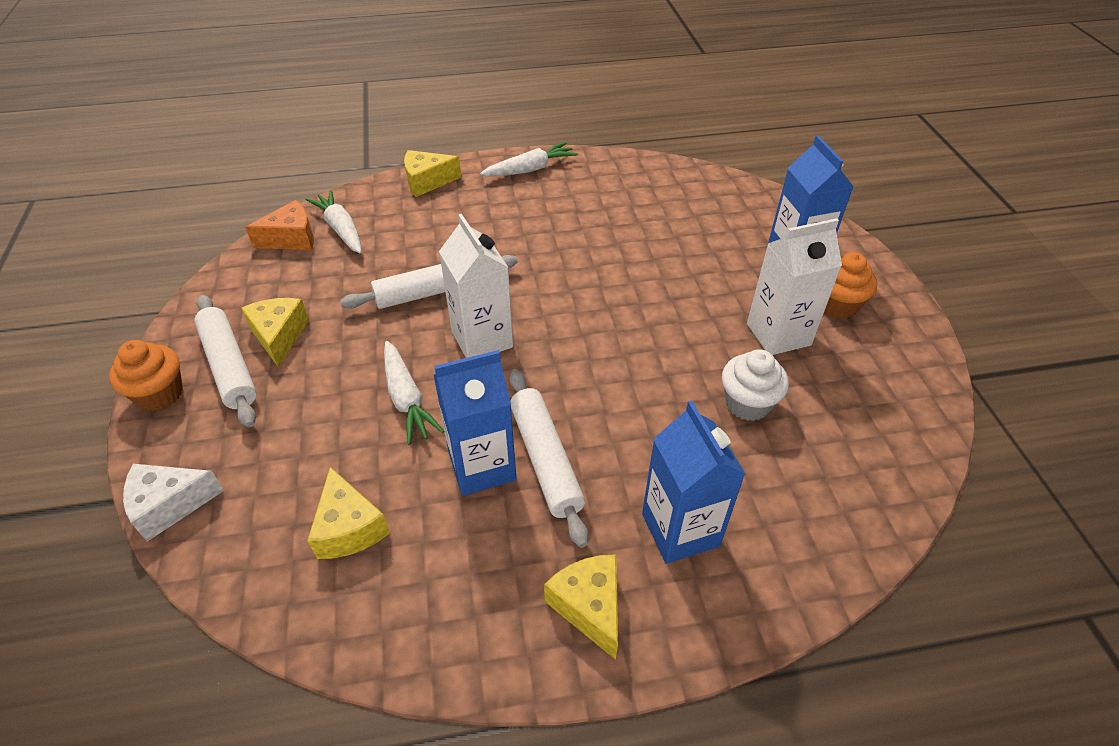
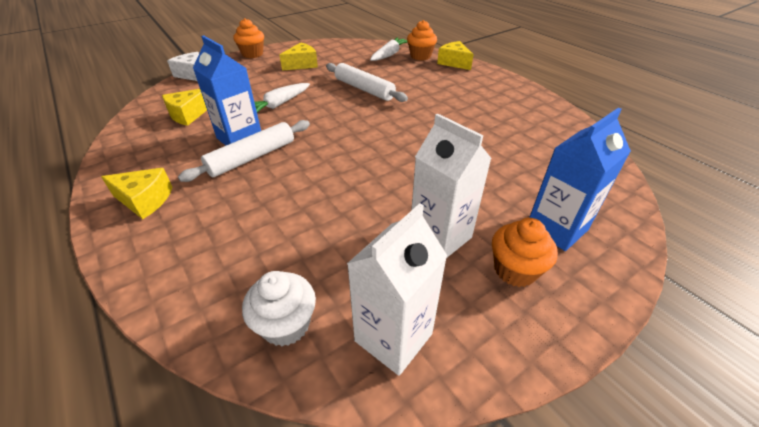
camera: 65 degrees right, 5 degrees down
white rolling pin [194,295,257,427] -> none
orange cheese [245,200,314,250] -> none
white carton [439,214,513,358] -> white carton moved to [347,203,447,376]
white carrot [480,142,578,176] -> none
yellow cheese [544,554,618,660] -> yellow cheese turned 60 degrees clockwise [101,168,172,219]
blue carton [642,401,745,564] -> none
white cupcake [722,349,789,421] -> white cupcake moved to [242,271,316,346]
none -> orange cupcake [407,20,437,61]

